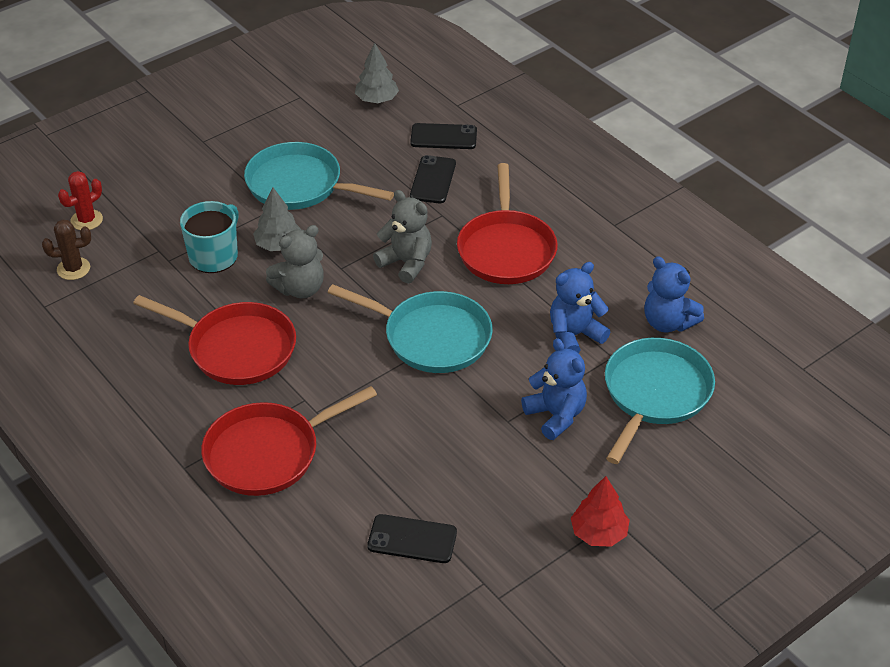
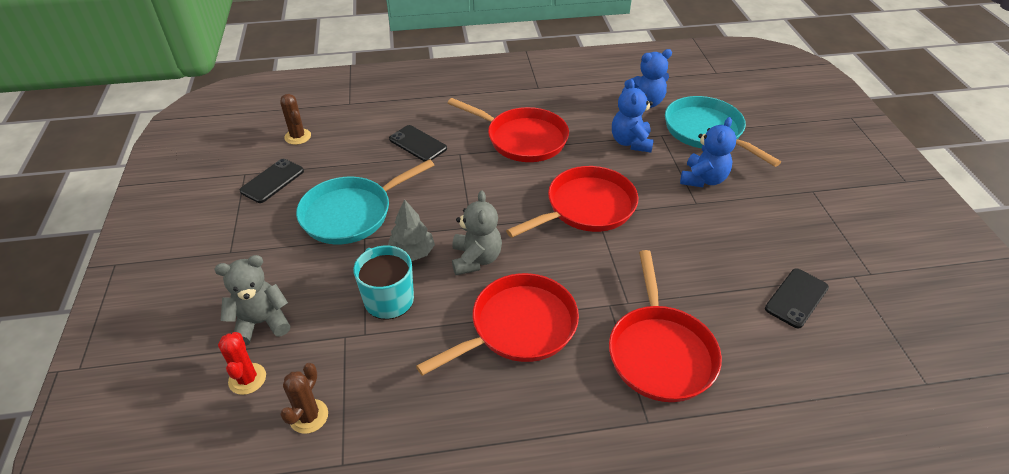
camera: 60 degrees left, 0 degrees up
turquoise pan [327,284,493,373] -> red pan [506,166,638,238]
grey tree [355,43,399,103] -> brown cactus [280,94,311,145]
grey teddy bear [373,190,432,284] -> grey teddy bear moved to [215,255,290,346]
black phone [410,123,477,149] -> black phone moved to [240,159,304,203]
blue teddy bear [521,338,587,440] -> blue teddy bear turned 120 degrees clockwise [680,117,736,187]
red tree [571,476,630,547] -> none

